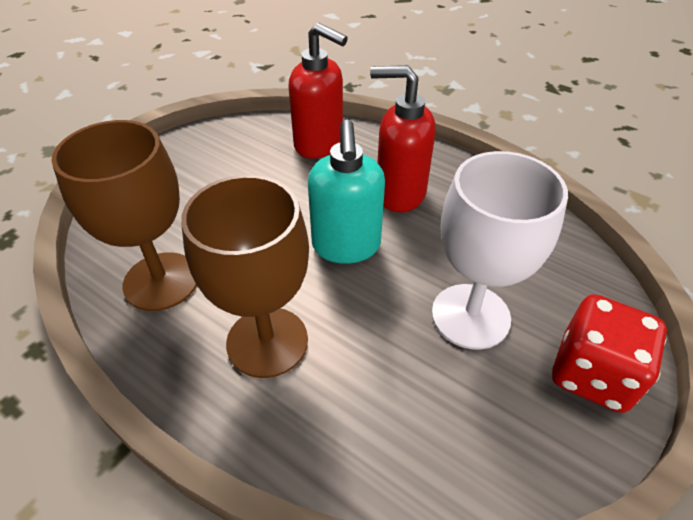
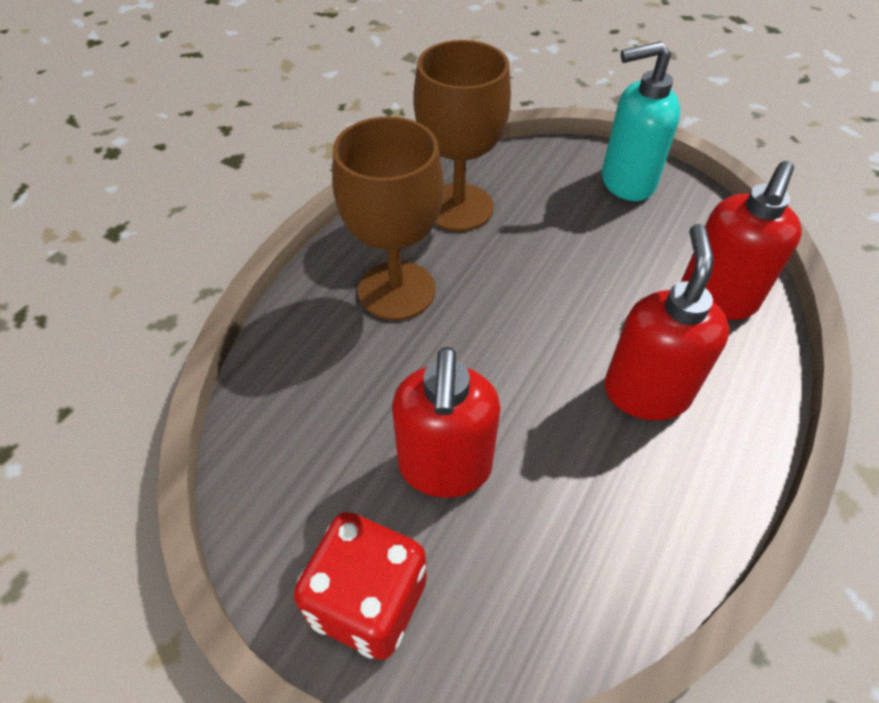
camera: 85 degrees right, 5 degrees up
turquoise soap dispenser [308,120,385,264] -> turquoise soap dispenser moved to [602,41,681,201]
white goblet [432,151,568,350] -> red soap dispenser [392,347,500,498]

